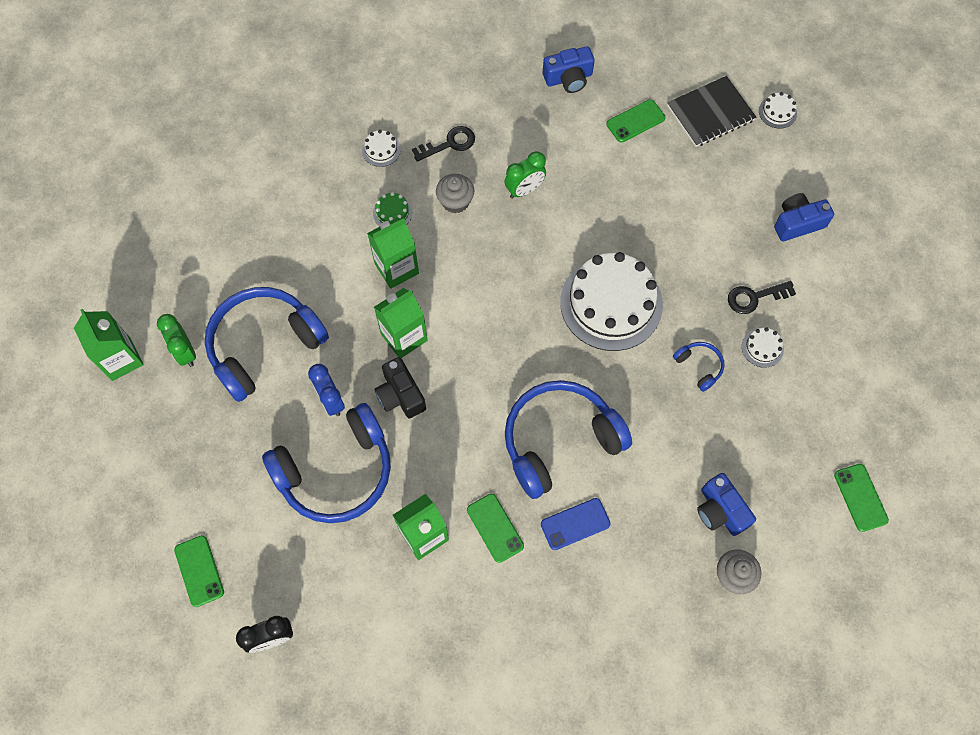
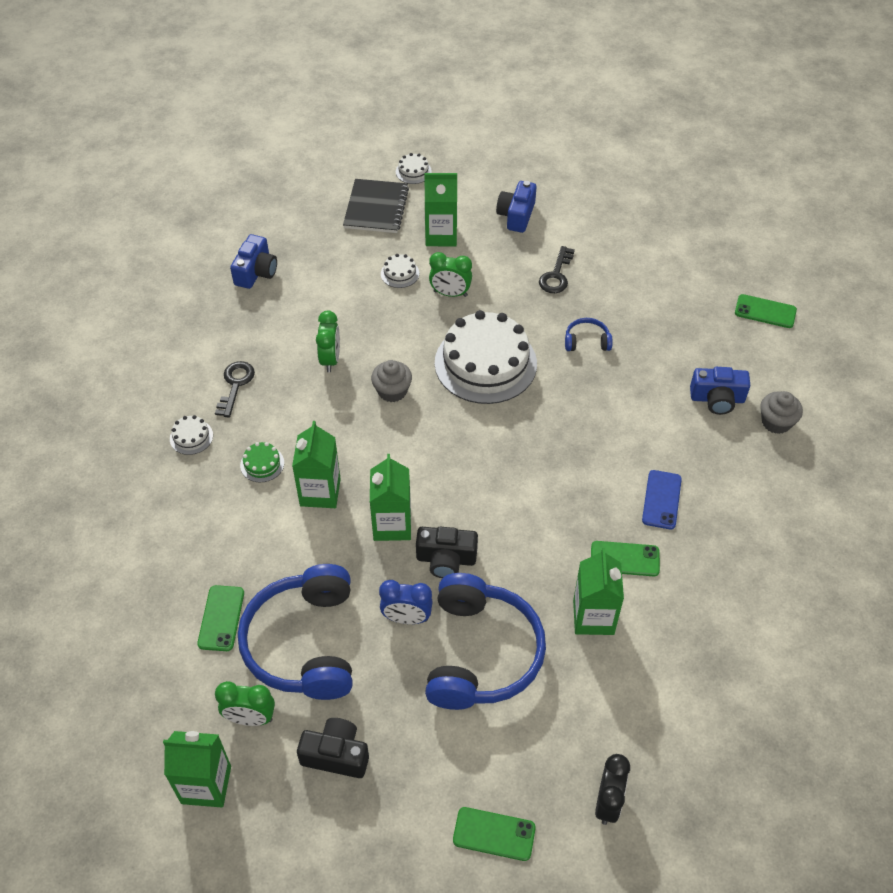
camera: 55 degrees left, 15 degrees down
grey cupcake [436,174,474,213] -> grey cupcake moved to [371,360,412,402]
blue headphones [505,380,632,499] -> none
green phone [606,99,666,143] -> green phone moved to [197,585,244,651]
white cake [742,327,784,368] -> white cake moved to [381,254,419,288]
none -> black camera [297,718,369,778]
none -> green carton [425,173,457,246]
none -> green clock [429,252,472,297]

